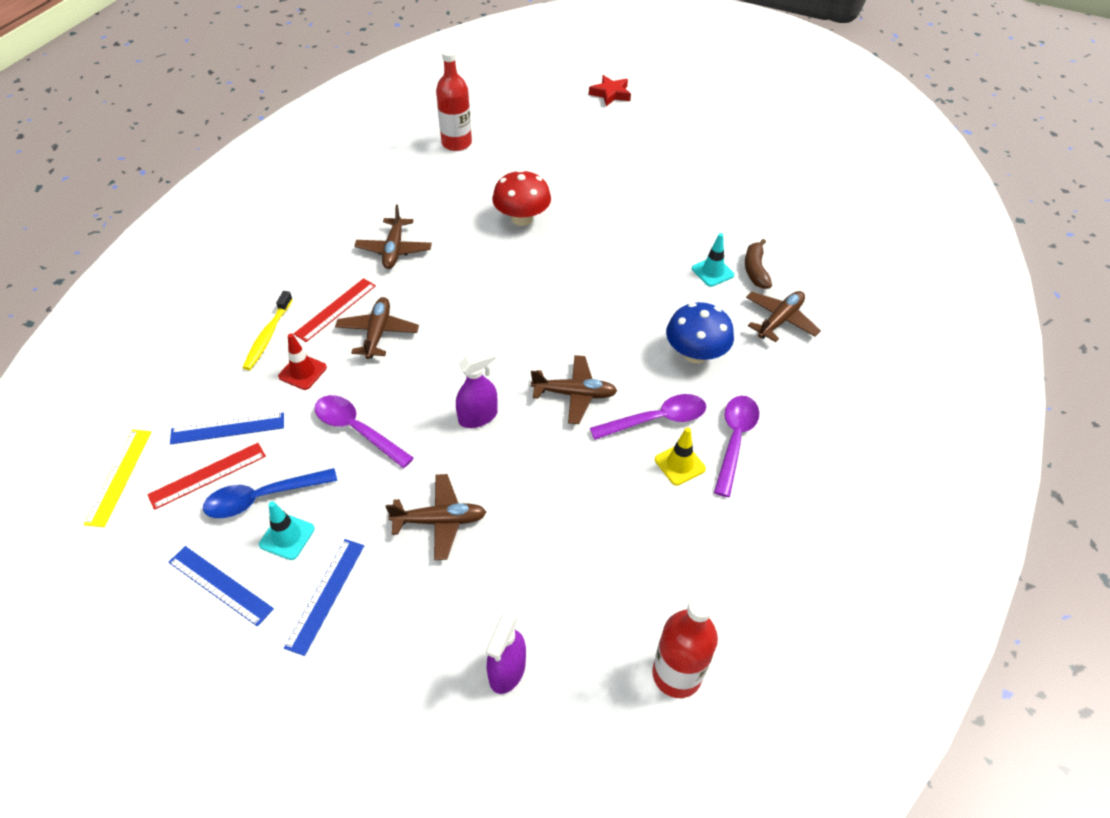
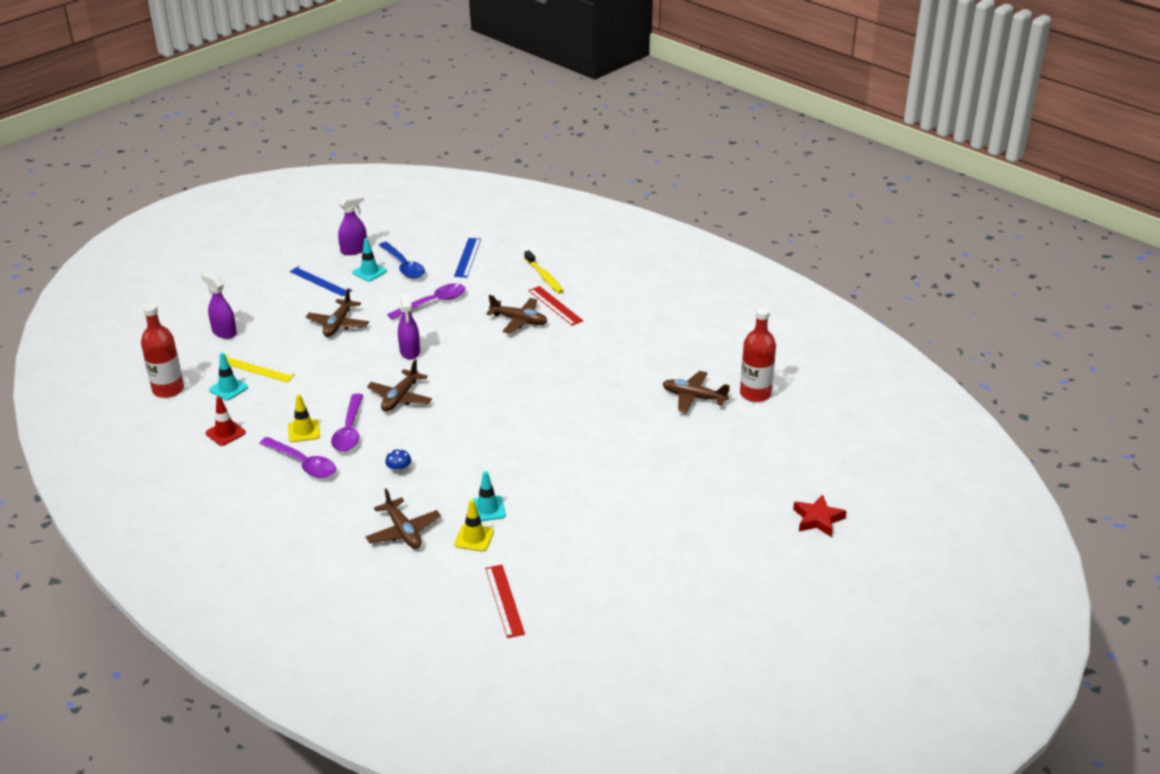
camera: 110 degrees right, 15 degrees down
yellow ruler [84,430,151,527] -> yellow ruler moved to [226,354,296,383]
red ruler [147,443,266,510] -> red ruler moved to [485,565,525,638]
blue ruler [169,546,274,627] -> purple spray bottle [338,194,367,255]
blue spoon [203,468,337,518] -> blue spoon turned 150 degrees clockwise [379,242,425,279]
yellow toothbrush [243,291,293,370] -> yellow toothbrush turned 150 degrees counterclockwise [524,250,564,294]
red traffic cone [278,333,327,390] -> red traffic cone moved to [206,396,246,446]
brown plane [354,204,432,269] -> brown plane moved to [663,371,730,413]
red mushroom [492,169,551,226] -> none
blue mushroom [666,302,734,363] -> blue mushroom [385,449,411,473], size x0.44
brown banana [745,239,772,289] -> yellow traffic cone [454,500,494,552]
none -> turquoise traffic cone [209,353,248,401]

